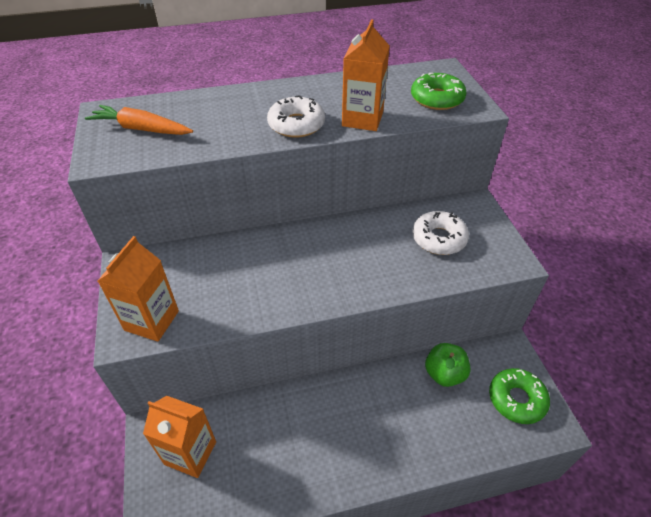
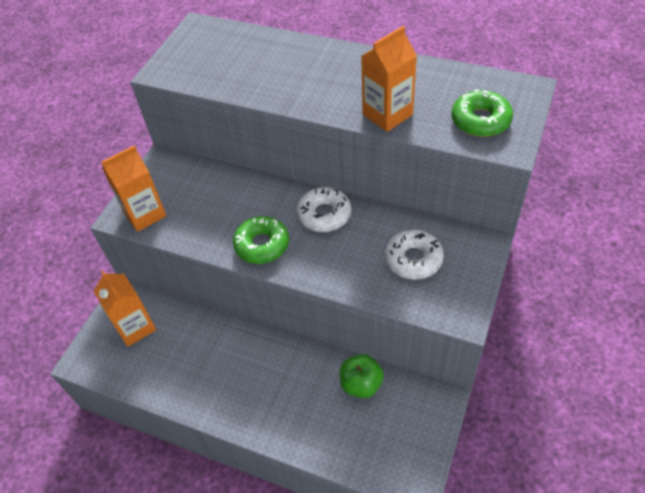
camera: 40 degrees right, 5 degrees up
orange carrot [85,105,193,135] -> none
white donut [267,95,325,138] -> white donut moved to [297,187,351,232]
green donut [489,368,550,424] -> green donut moved to [233,216,289,264]

